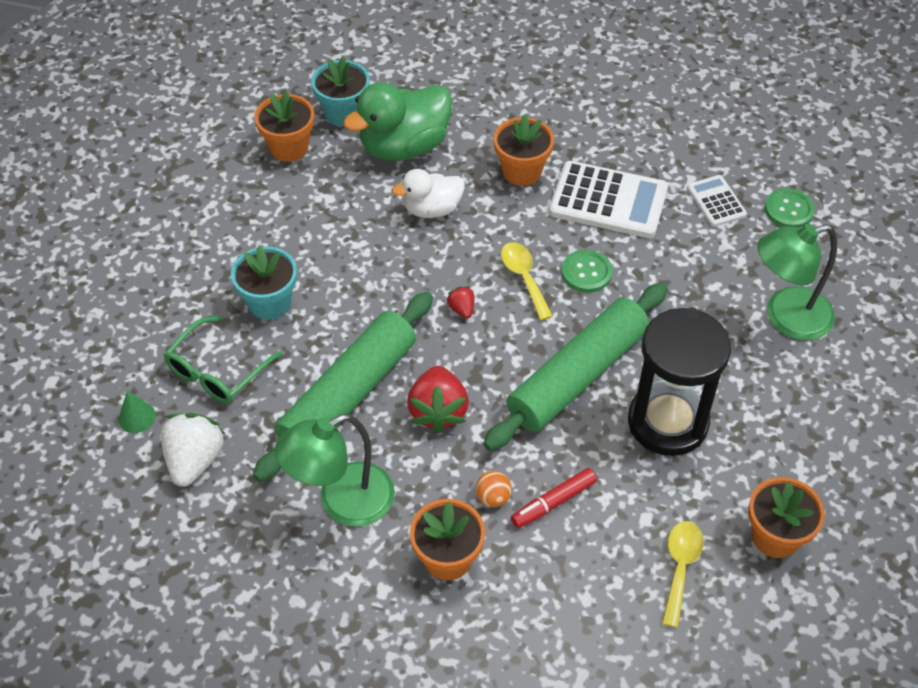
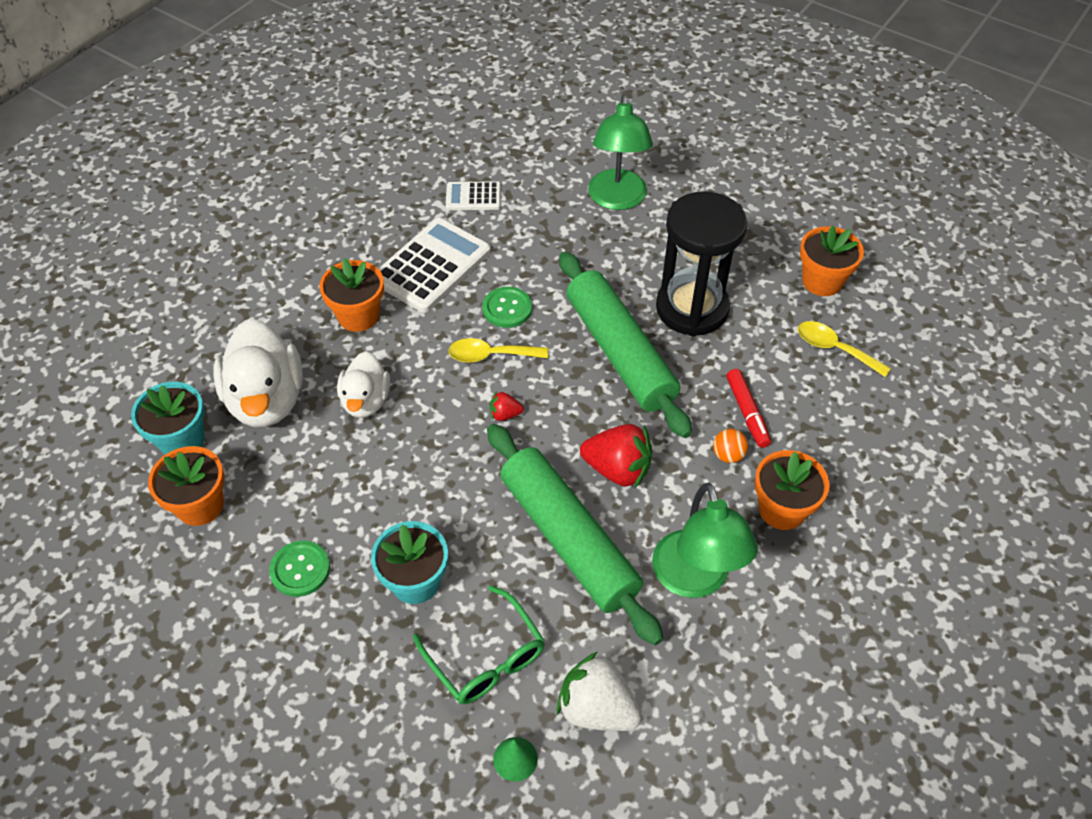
camera: 70 degrees left, 0 degrees up
green duck [343,82,452,161] -> white duck [213,319,303,427]
green button [765,188,815,228] -> green button moved to [269,541,330,597]

